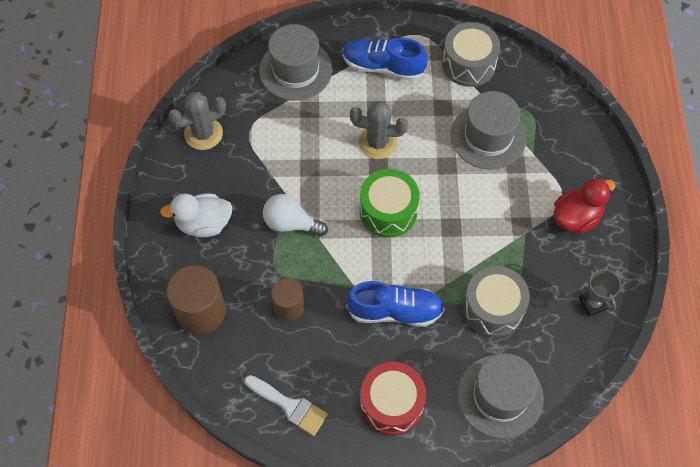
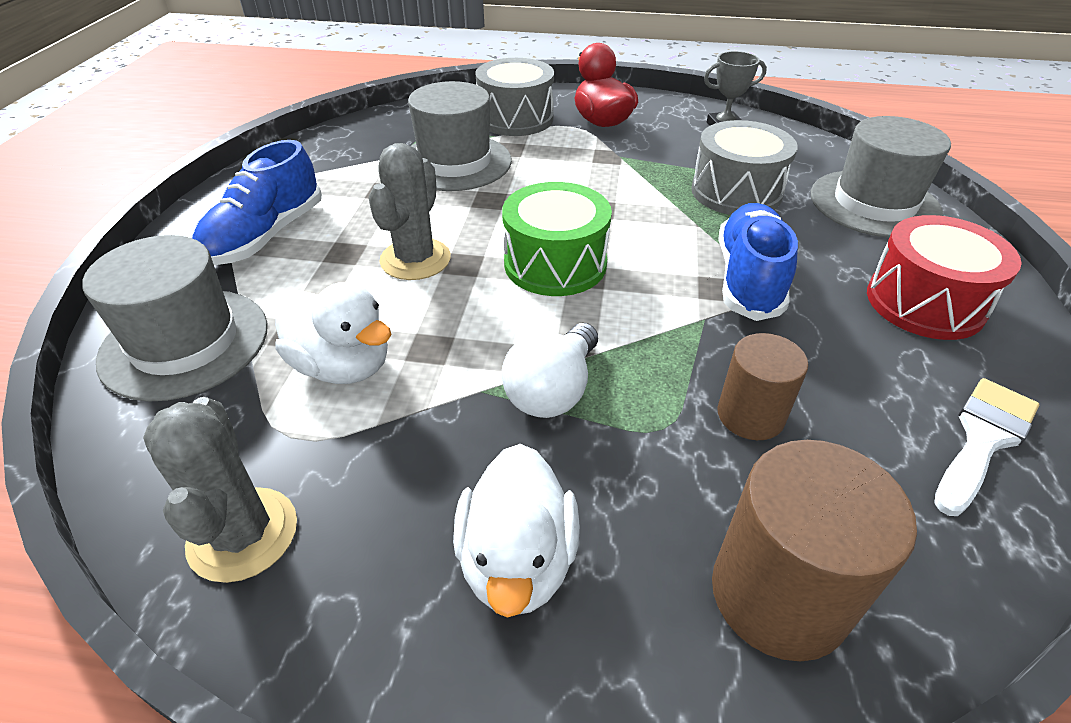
camera: 80 degrees left, 20 degrees down
grey drum [442,22,500,87] -> grey drum moved to [476,58,554,136]
none -> white duck [275,282,391,384]

